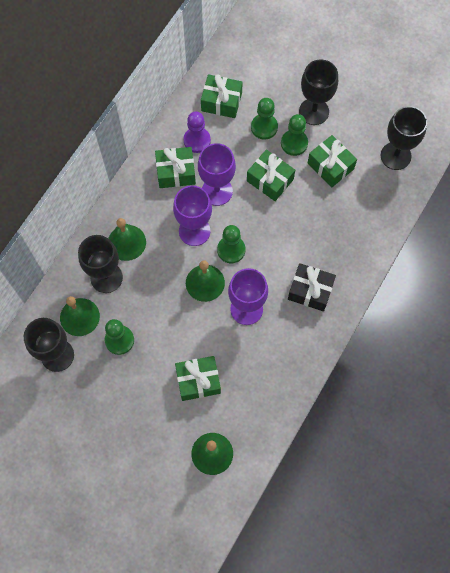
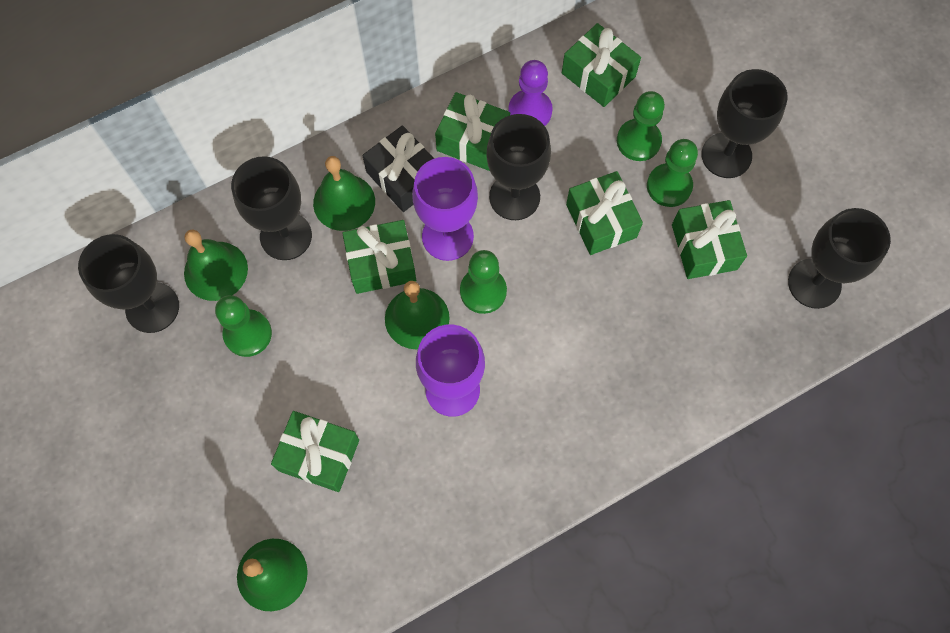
camera: 30 degrees right, 0 degrees up
purple goblet [198,143,236,206] -> black goblet [486,114,551,220]
black gift [288,263,336,311] -> black gift moved to [362,125,434,212]
none -> green gift [342,220,416,294]

